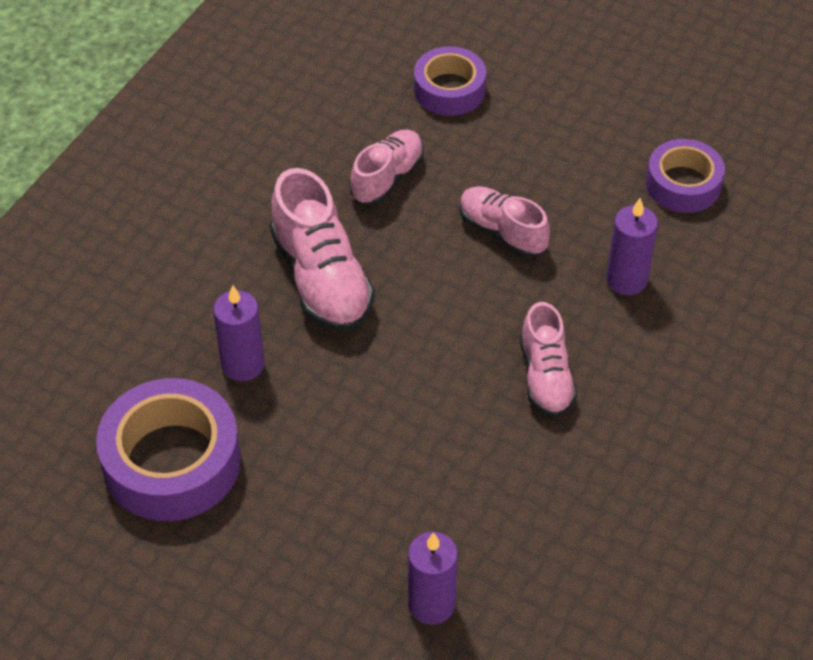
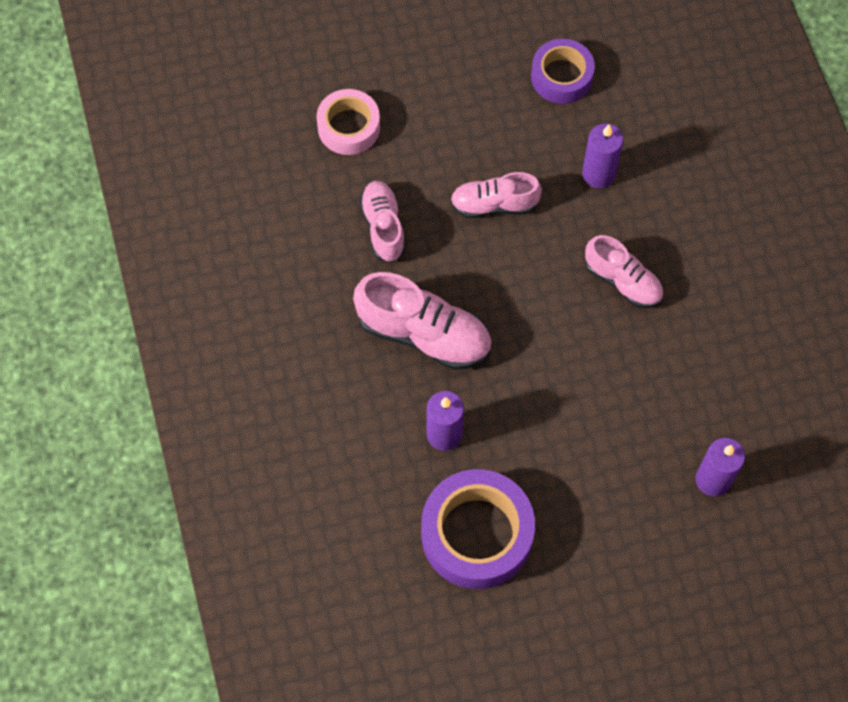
camera: 45 degrees left, 15 degrees up
purple tape [414,46,486,116] -> pink tape [316,89,380,155]

